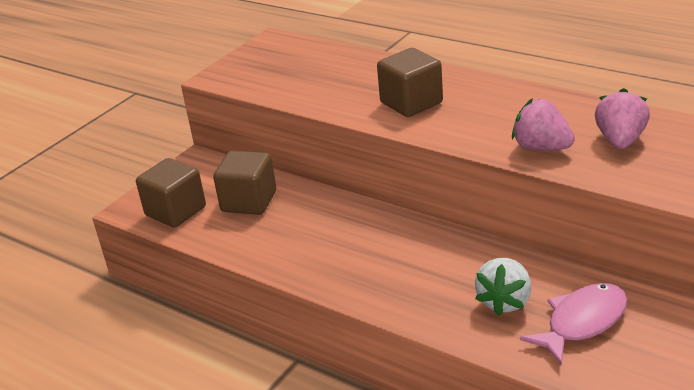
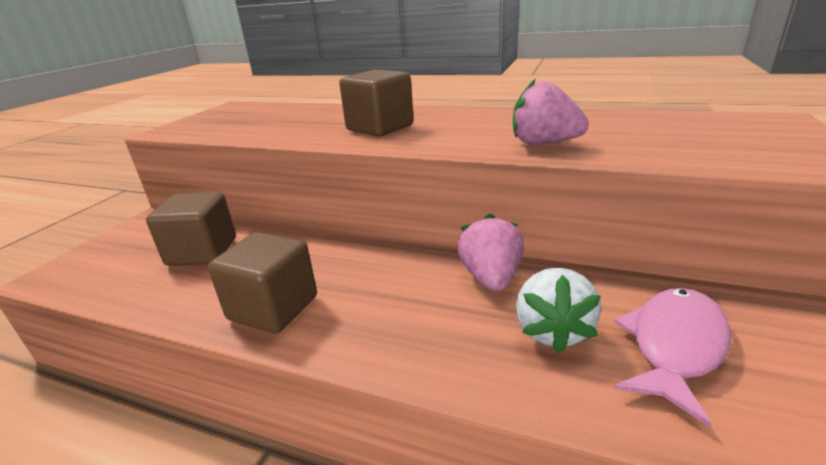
camera: 15 degrees left, 5 degrees down
brown cube [136,158,206,228] -> brown cube moved to [208,232,317,333]
pink strawberry [595,88,650,149] -> pink strawberry moved to [457,213,524,291]

